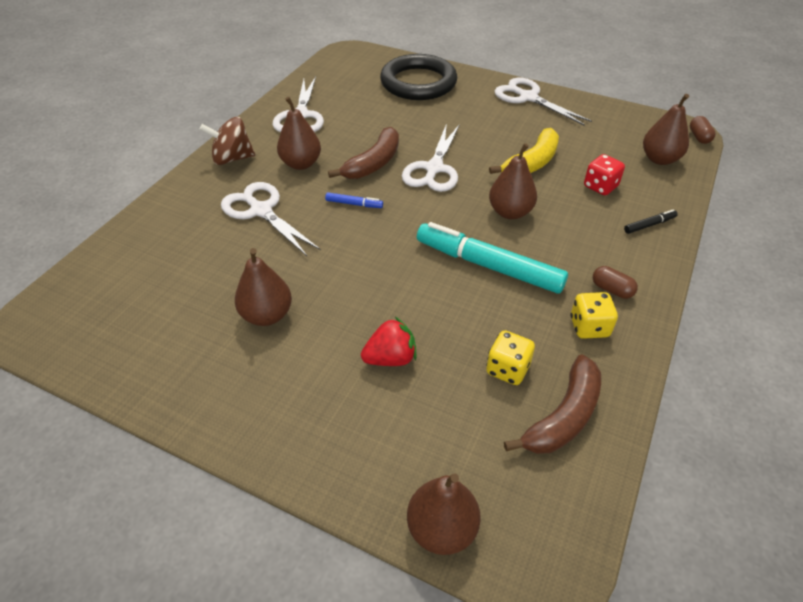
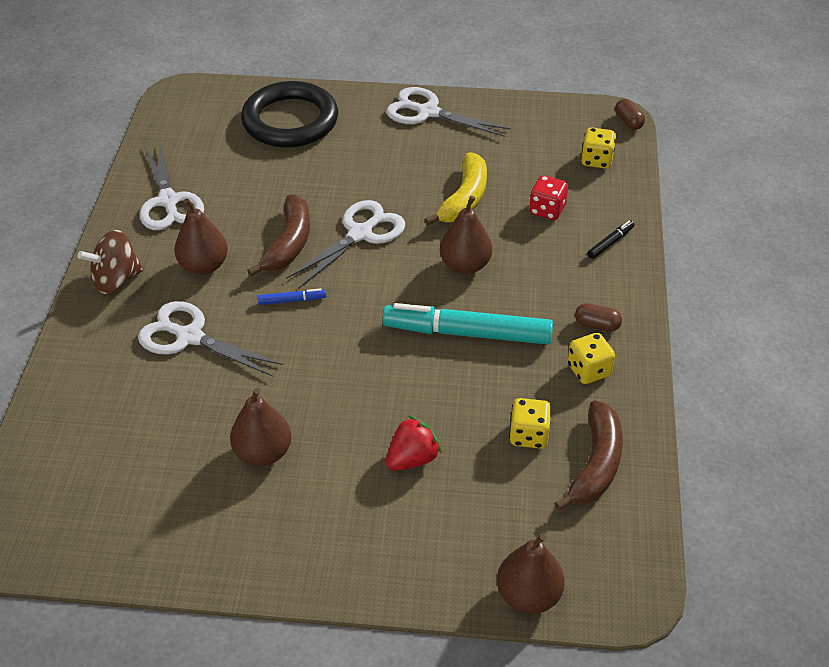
camera: 20 degrees left, 0 degrees up
white scissors [402,123,460,192] -> white scissors turned 135 degrees counterclockwise [286,200,405,288]
brown pear [643,94,689,165] -> yellow dice [581,128,616,169]

